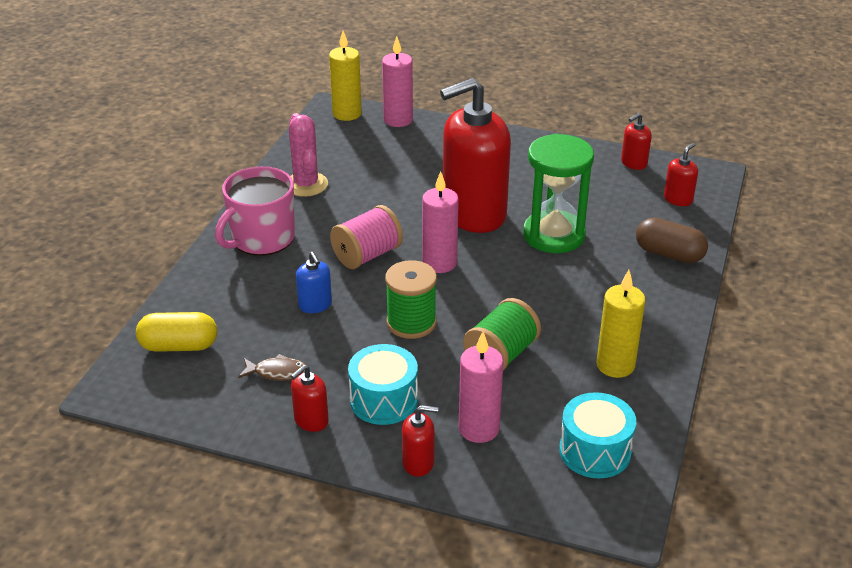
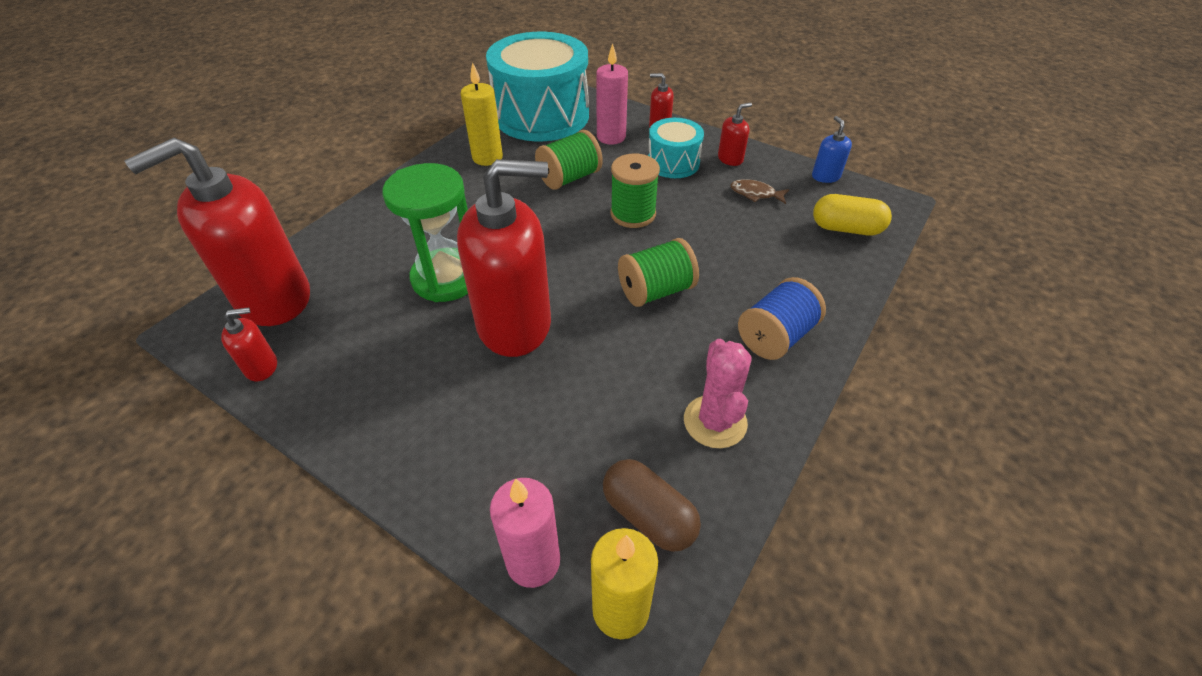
camera: 165 degrees left, 10 degrees up
pink mug [215,166,295,256] -> blue spool [738,277,826,360]
blue soap dispenser [296,252,332,313] -> blue soap dispenser moved to [812,116,852,183]
pink spool [330,205,403,269] -> green spool [618,238,699,307]
pink candle [422,171,459,273] -> none
turquoise drum [559,392,636,478] -> turquoise drum [486,32,589,141], size x1.98
brown capsule [636,217,708,263] -> brown capsule moved to [603,459,701,552]
red soap dispenser [664,143,698,206] -> red soap dispenser [124,138,310,326], size x2.46

